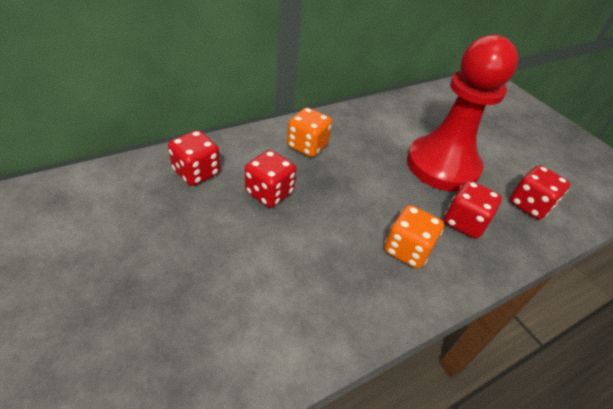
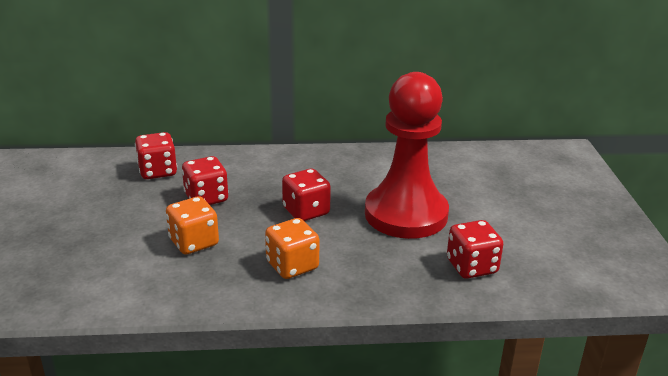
camera: 30 degrees right, 15 degrees down
orange dice [287,107,332,157] -> orange dice moved to [166,196,219,254]
red dice [444,180,502,239] -> red dice moved to [282,169,331,221]

